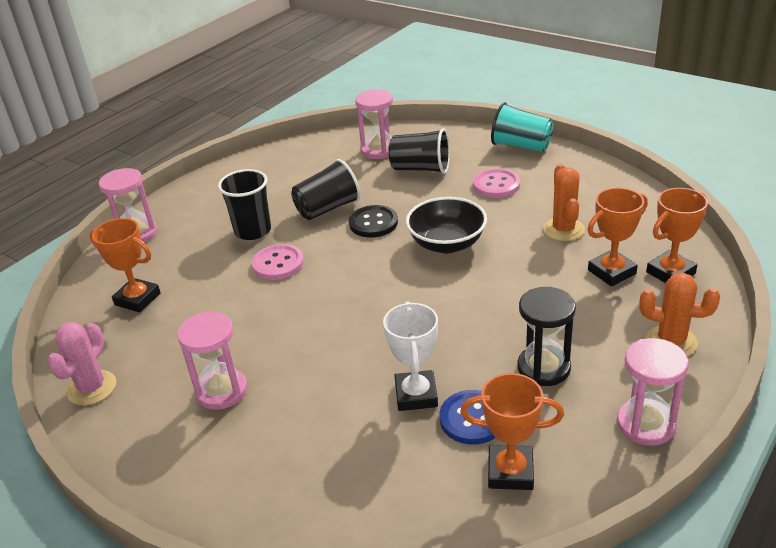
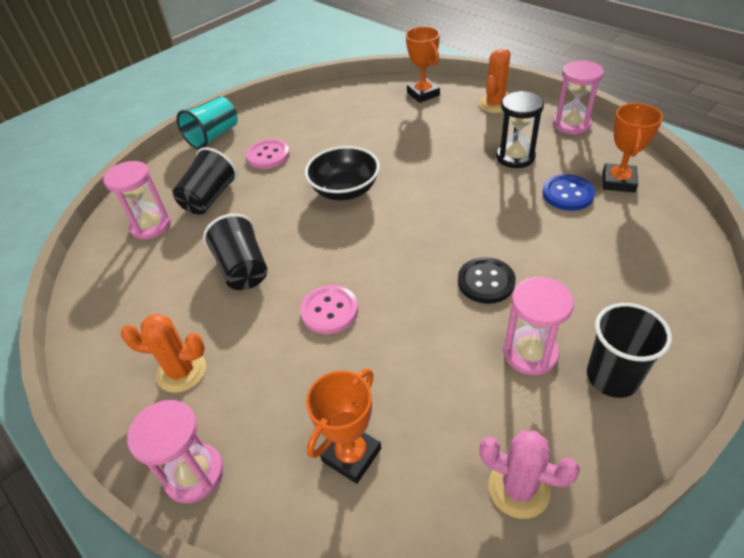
camera: 80 degrees left, 10 degrees up
black cup [218,169,271,240] -> black cup moved to [587,303,672,398]
black button [349,205,398,238] -> black button moved to [458,257,516,304]
white trophy [383,301,438,411] -> none
orange cactus [543,164,585,241] -> orange cactus moved to [121,313,206,393]
orange trophy [587,188,648,286] -> none

